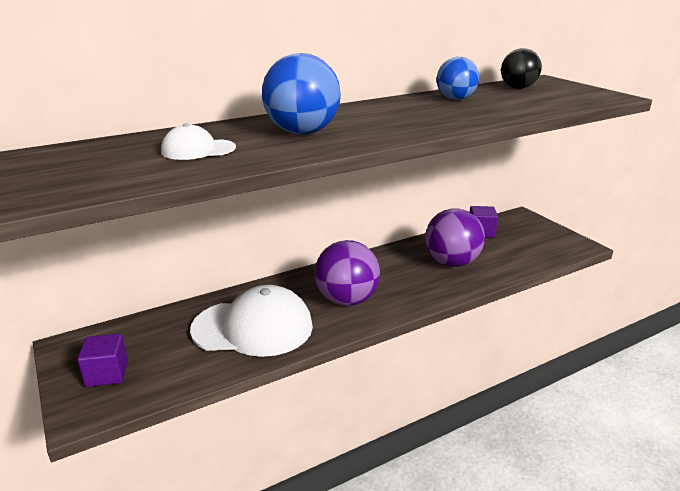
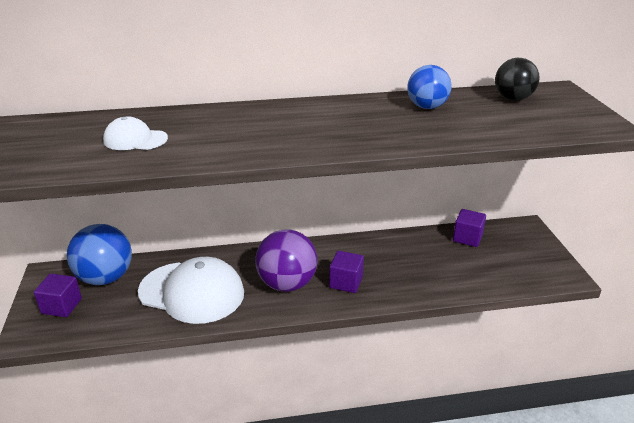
camera: 20 degrees right, 5 degrees up
blue ball [262,53,341,135] -> blue ball moved to [67,224,132,285]
purple ball [425,208,485,267] -> none
none -> purple cube [329,251,364,293]

